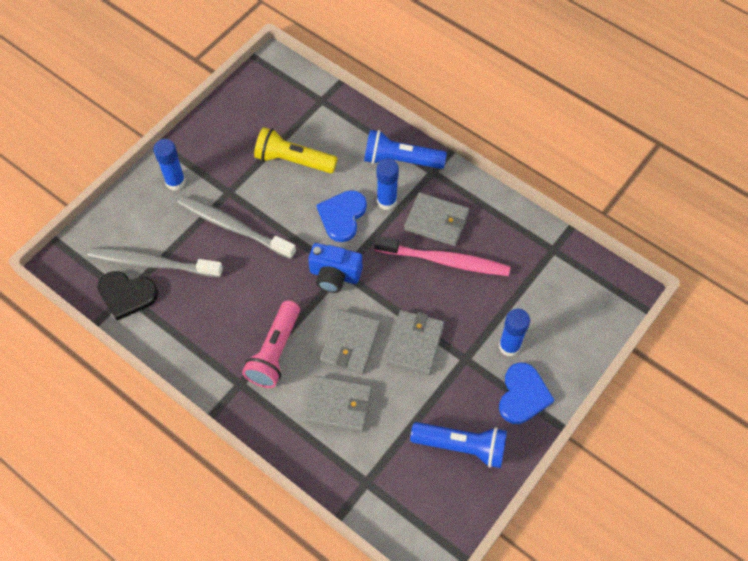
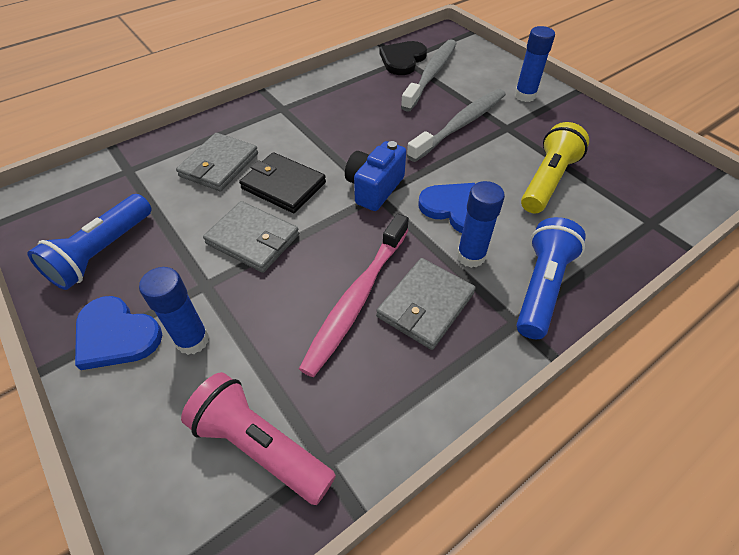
camera: 105 degrees right, 10 degrees down
pink flashlight [242,300,300,388] -> pink flashlight moved to [181,372,336,505]
grey wallet [319,309,381,374] -> black wallet [239,152,326,213]

